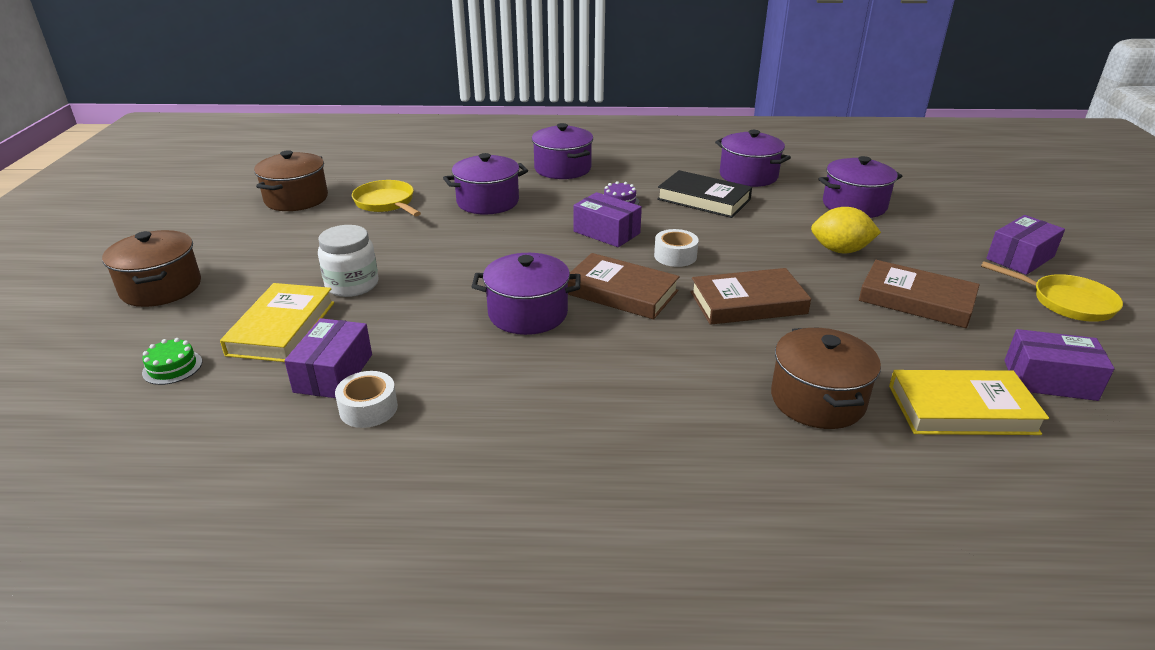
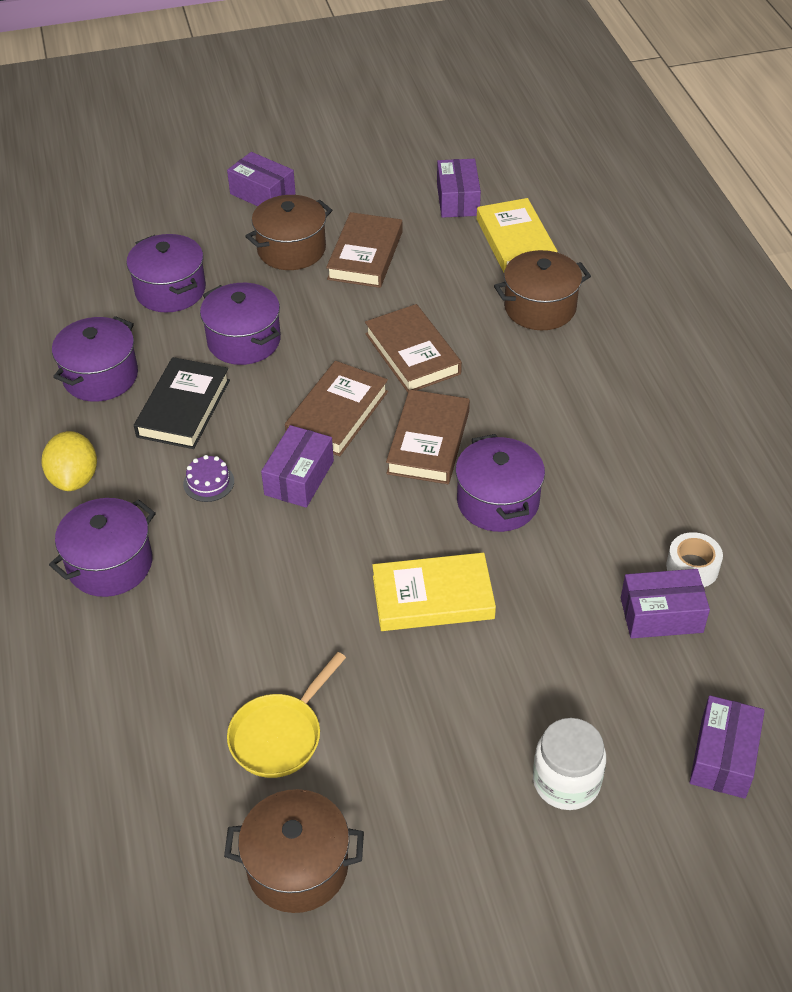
camera: 105 degrees left, 15 degrees up
brown pot [102,230,201,307] -> brown pot moved to [245,195,332,270]
green cake [142,338,202,385] -> purple box [689,695,765,799]
yellow book [220,283,334,362] -> yellow book moved to [372,553,496,631]
white jar [318,225,379,297] -> white jar moved to [533,718,606,810]
purple pot [443,153,528,215] -> purple pot moved to [200,283,281,365]
white tape [654,229,699,267] -> brown book [285,361,388,456]
yellow lemon [811,207,881,253] -> yellow lemon moved to [41,431,97,491]
yellow pan [981,261,1123,322] -> none

